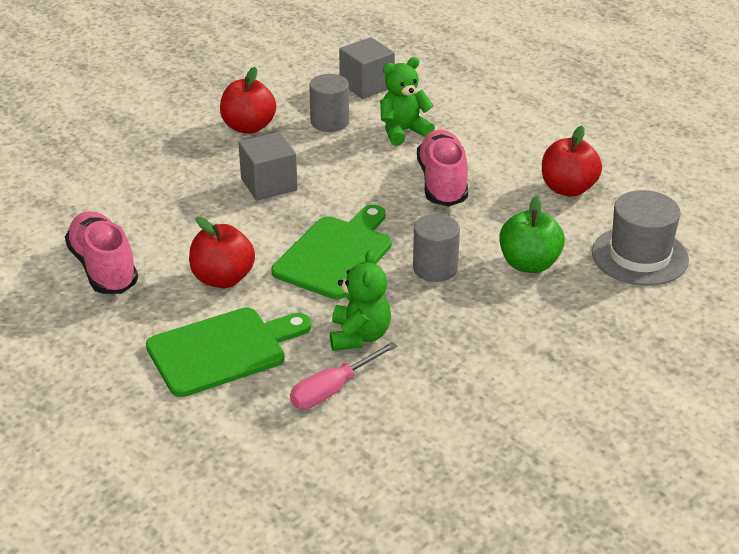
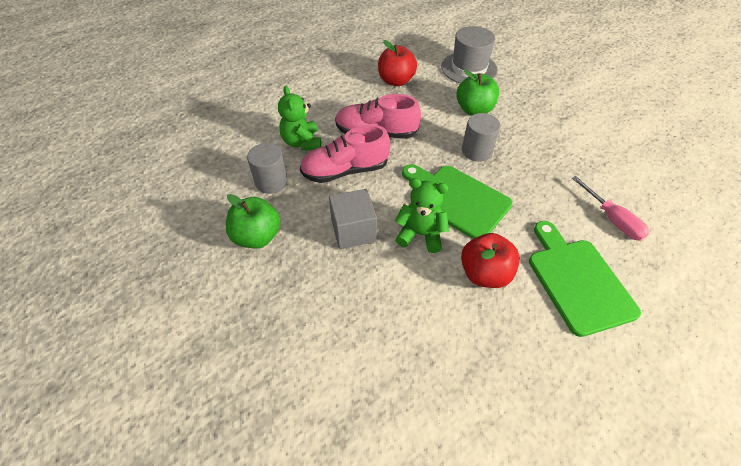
camera: 80 degrees left, 15 degrees up
pink shoe [65,211,138,294] -> pink shoe moved to [300,125,390,183]
red apple [220,67,276,134] -> green apple [226,194,281,249]
green teddy bear [330,250,391,351] -> green teddy bear moved to [395,178,449,253]
grey cube [339,37,395,99] -> none

